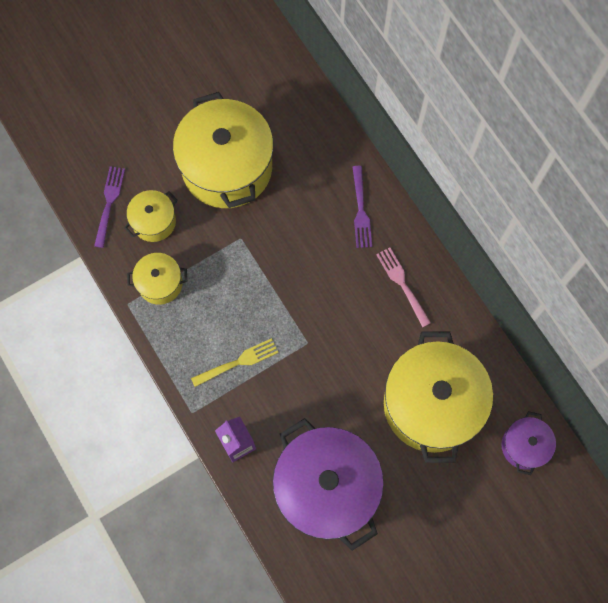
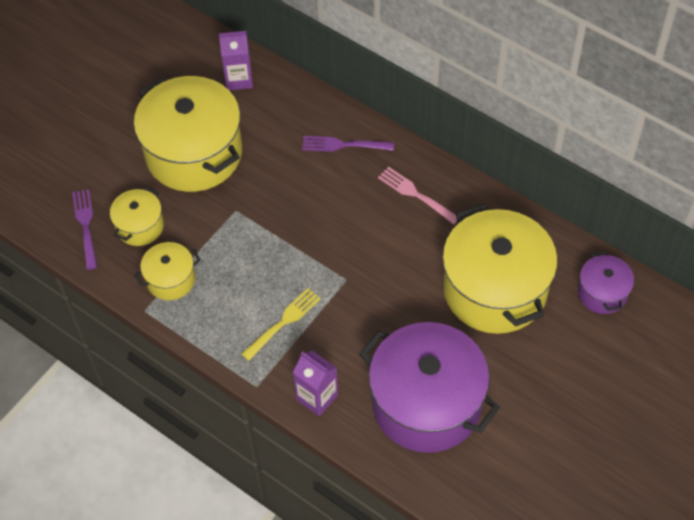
camera: 20 degrees left, 15 degrees down
purple fork [352,166,372,248] -> purple fork turned 120 degrees clockwise [302,136,394,152]
none -> purple carton [219,31,253,91]

